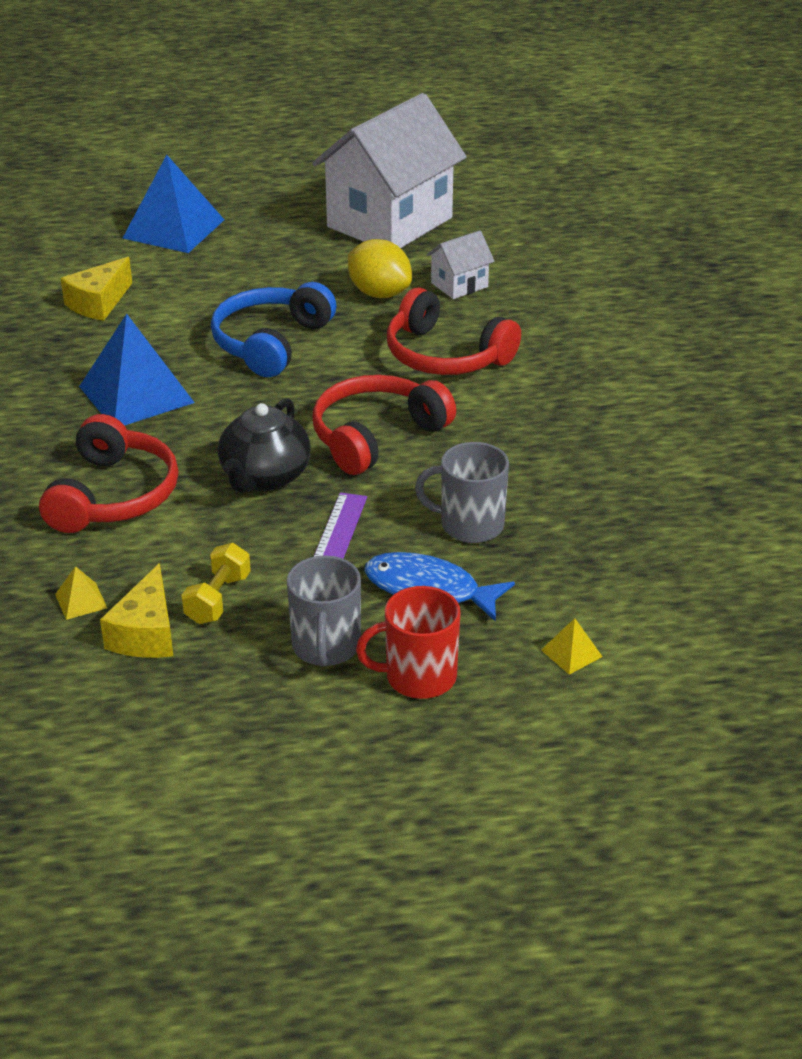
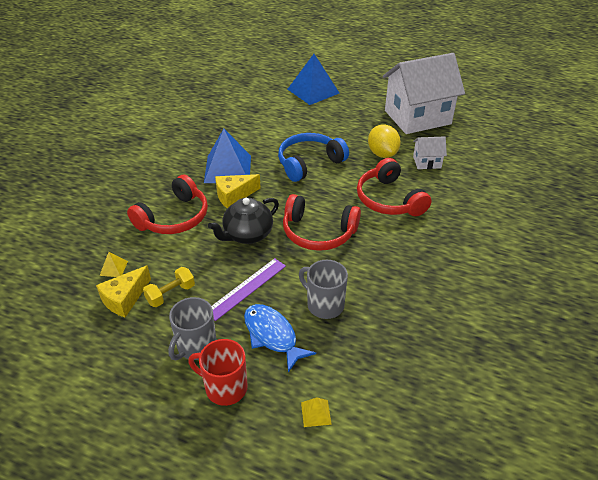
camera: 30 degrees right, 5 degrees up
yellow cheese [61,257,132,321] -> yellow cheese moved to [215,174,261,208]
red headphones [312,375,456,475] -> red headphones turned 150 degrees counterclockwise [283,194,361,251]

